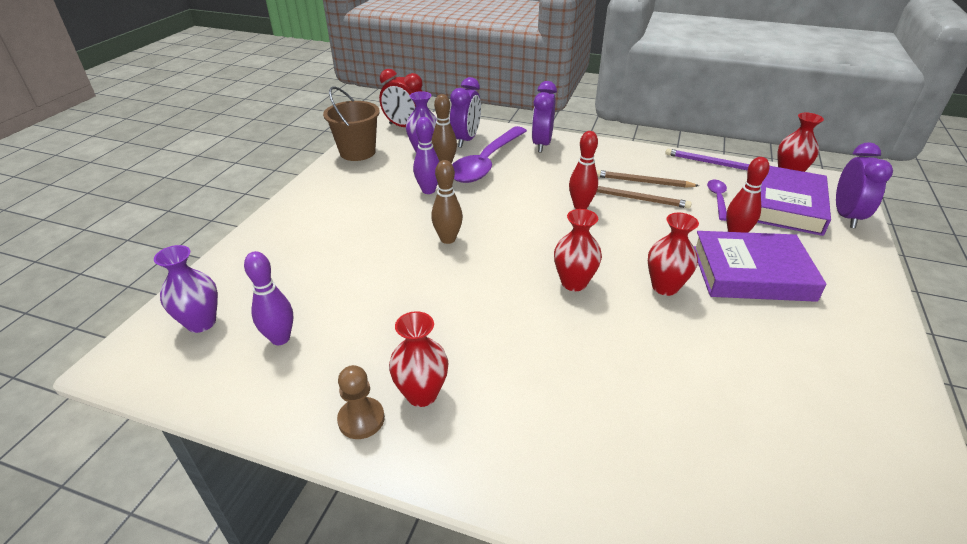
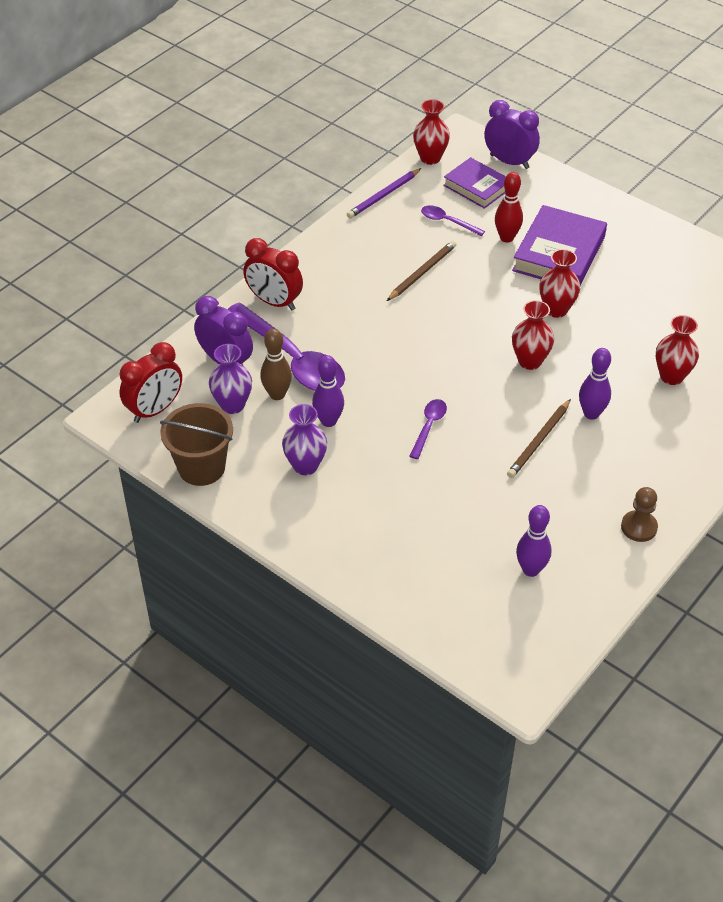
camera: 70 degrees left, 10 degrees up
purple vase [154,245,218,333] -> purple vase moved to [282,404,327,475]
red vase [389,311,448,407] -> red vase moved to [656,315,699,385]
brown bowling pin [431,160,463,244] -> purple spoon [409,399,447,459]
purple clock [532,81,557,153] -> red clock [243,238,303,310]
red bowling pin [569,131,598,209] -> none
brown pencil [596,170,699,188] -> brown pencil moved to [507,399,571,478]
purple book [757,166,831,236] -> purple book [443,157,506,209], size x0.64
none -> purple bowling pin [579,348,611,420]

